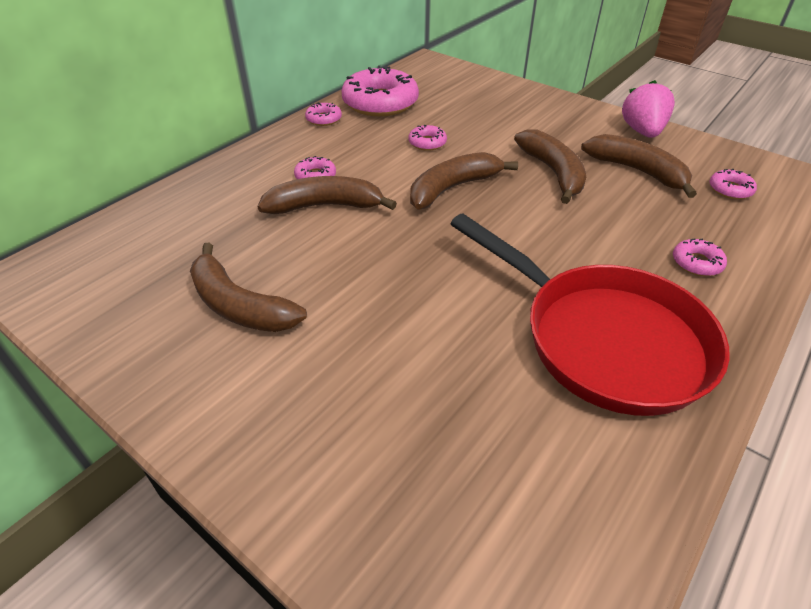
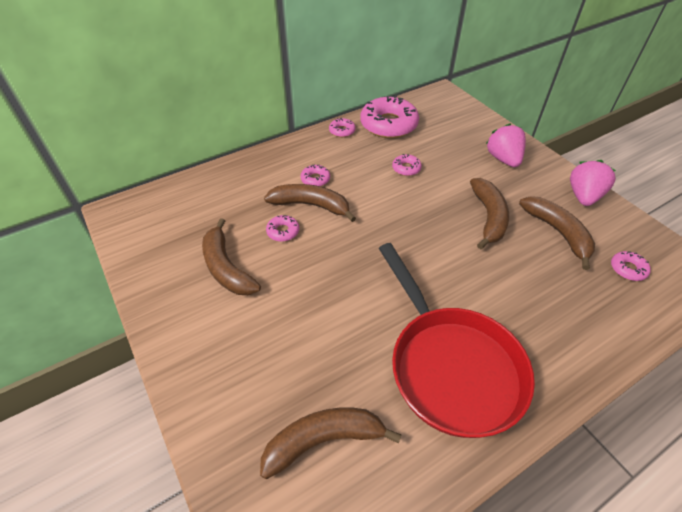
camera: 20 degrees right, 5 degrees up
brown banana [410,152,518,210] -> brown banana moved to [260,408,401,479]
pink donut [673,238,727,276] -> pink donut moved to [266,215,299,242]
none -> pink strawberry [486,123,526,167]

